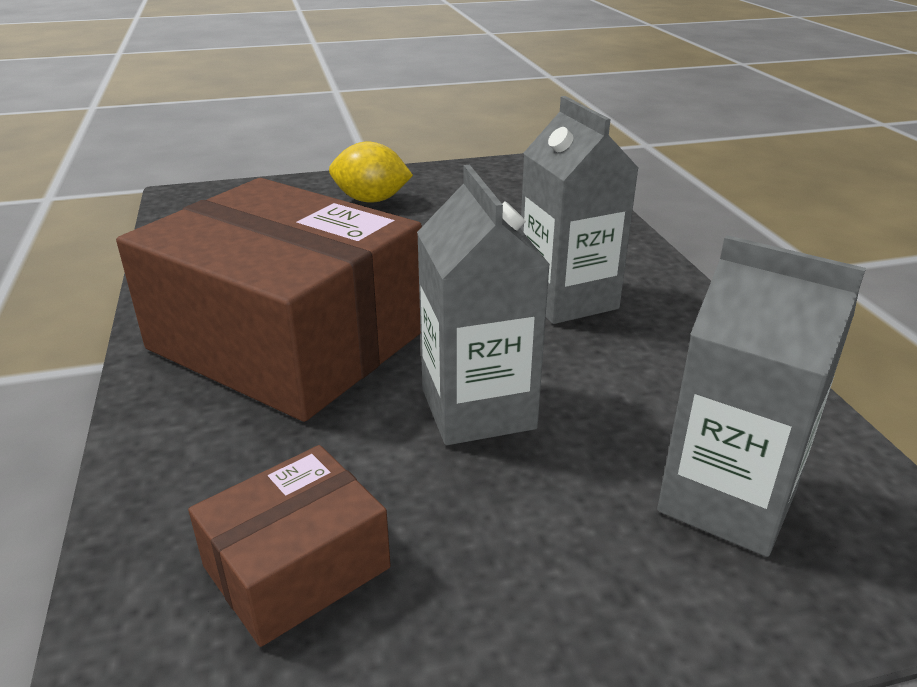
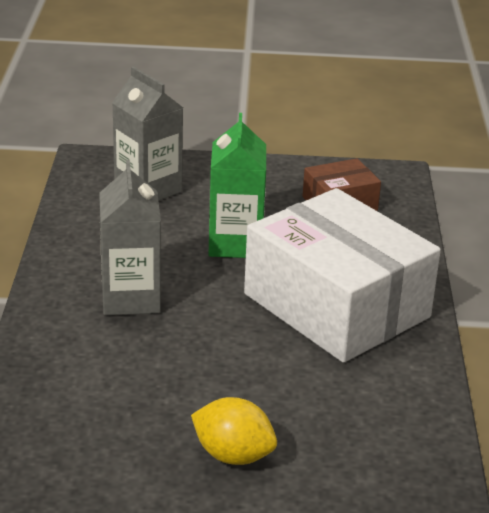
camera: 165 degrees left, 0 degrees up
brown box [116,178,422,422] -> white box [244,188,441,363]
grey carton [417,165,550,445] -> green carton [209,113,266,258]

